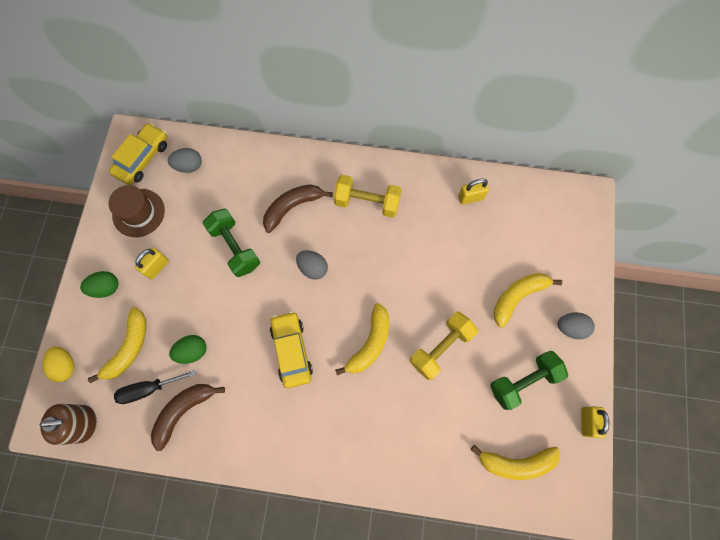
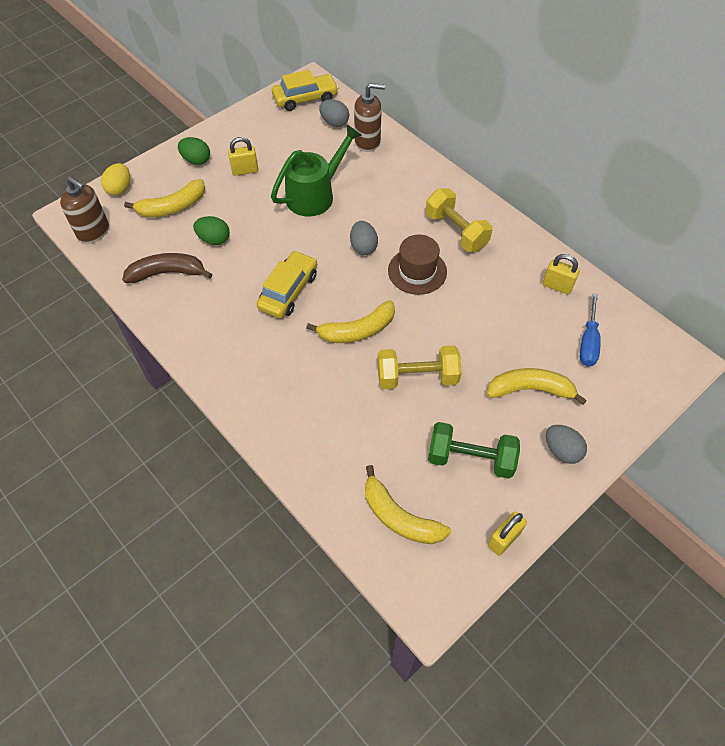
camera: 40 degrees right, 15 degrees down
brown hat [109,185,165,237] -> brown hat moved to [388,235,447,295]
black screwdriver [114,370,196,404] -> none
green dumbbell [203,208,260,277] -> green watering can [271,124,362,217]
brown banana [263,184,333,233] -> none
none -> brown soap dispenser [354,83,385,152]
none -> blue screwdriver [580,293,601,366]

